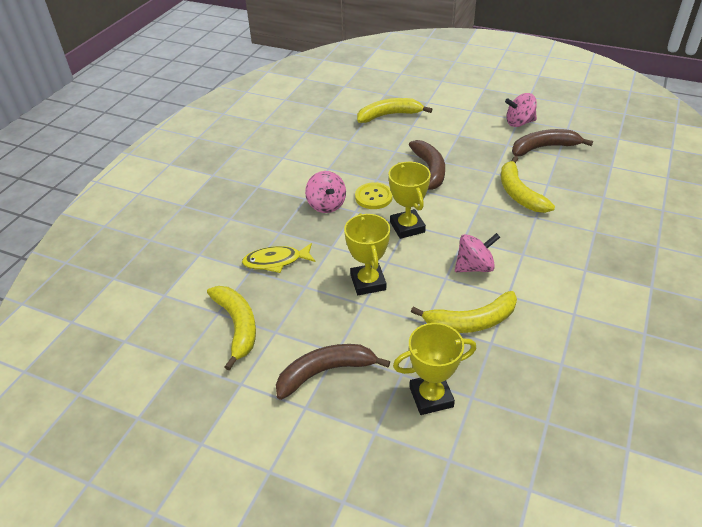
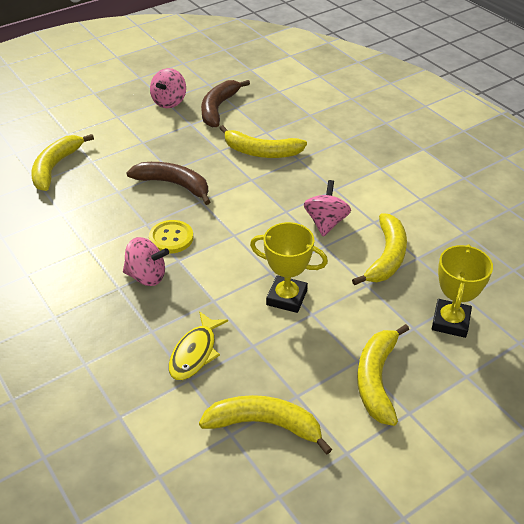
camera: 60 degrees left, 0 degrees up
brown banana [276,344,390,400] -> yellow banana [357,324,409,426]
yellow trophy [389,162,431,239] -> none

